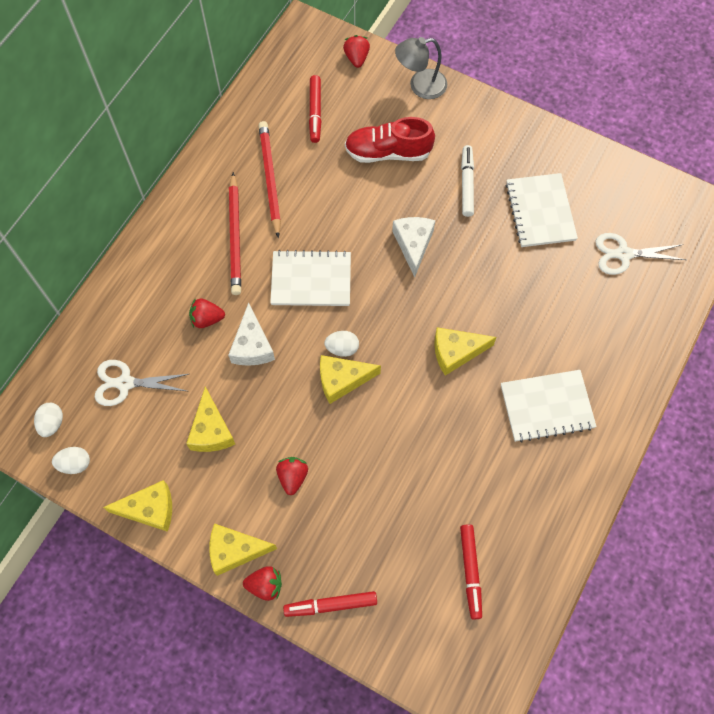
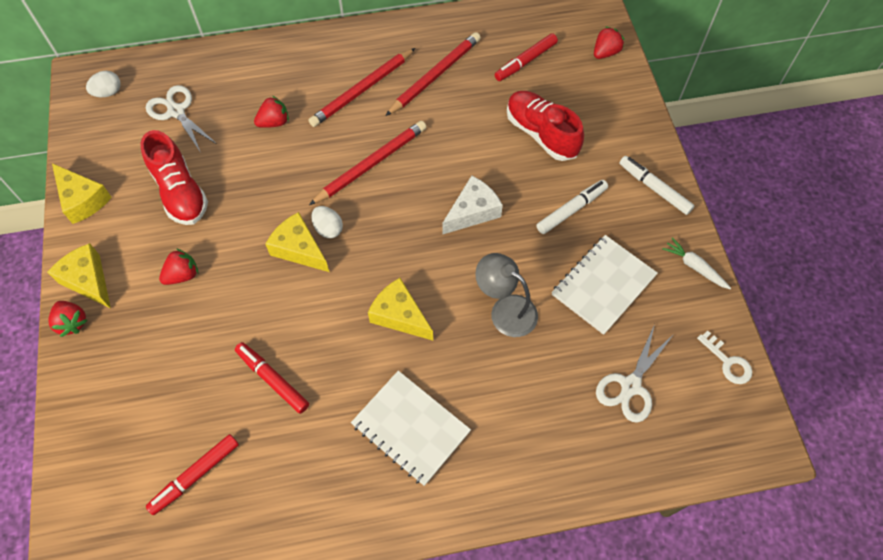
camera: 50 degrees right, 5 degrees down
white egg [52,447,90,474] -> none
yellow cheese [186,387,235,452] -> red shoe [141,130,208,225]
red strawberry [189,298,225,328] -> red strawberry turned 105 degrees clockwise [254,96,289,128]
white cheese [228,302,275,366] -> none
white notebook [270,250,351,306] -> red pencil [309,121,426,205]
red marker [283,591,377,617] -> red marker moved to [235,342,309,414]
grey lamp [395,37,447,99] -> grey lamp moved to [475,253,538,337]
white scissors [596,233,686,275] -> white scissors turned 105 degrees counterclockwise [596,324,674,423]
none -> white marker [619,156,695,215]
none -> white carrot [663,237,731,289]
none -> white key [697,330,752,384]

